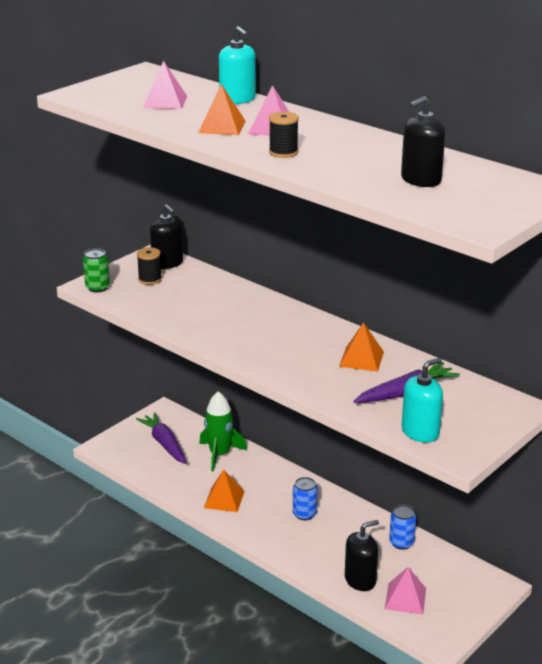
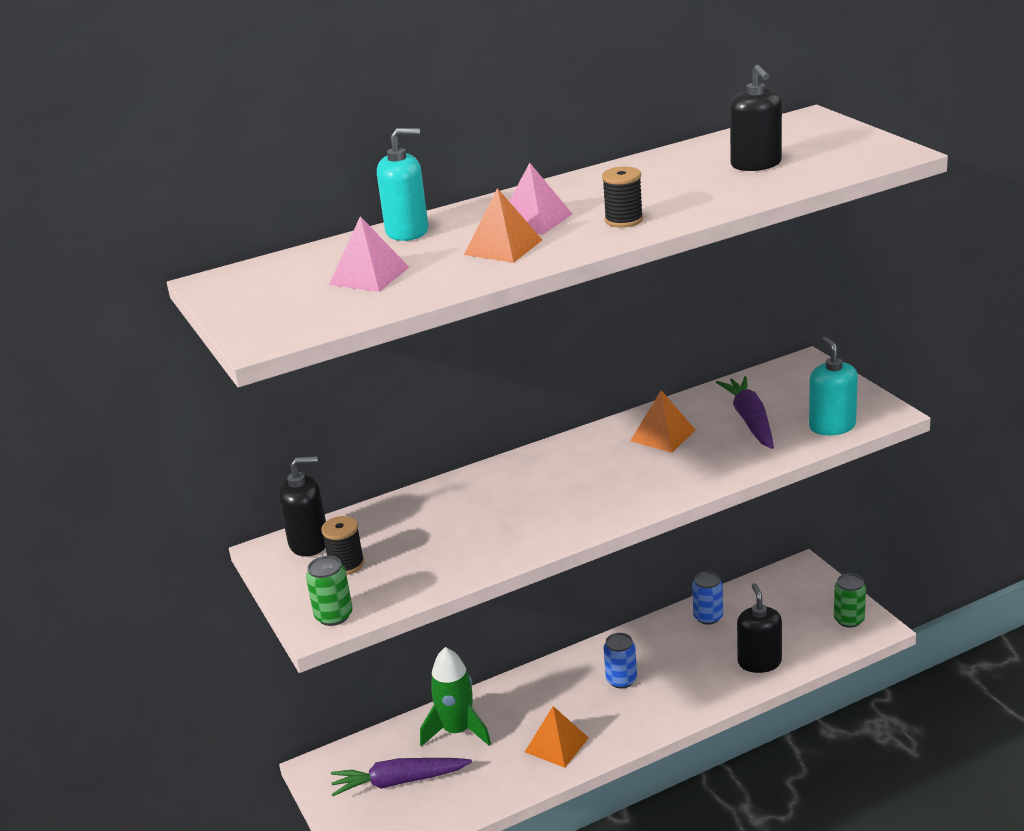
camera: 65 degrees left, 0 degrees up
pink pyramid [385,567,426,614] -> none
none -> green can [834,573,866,628]

